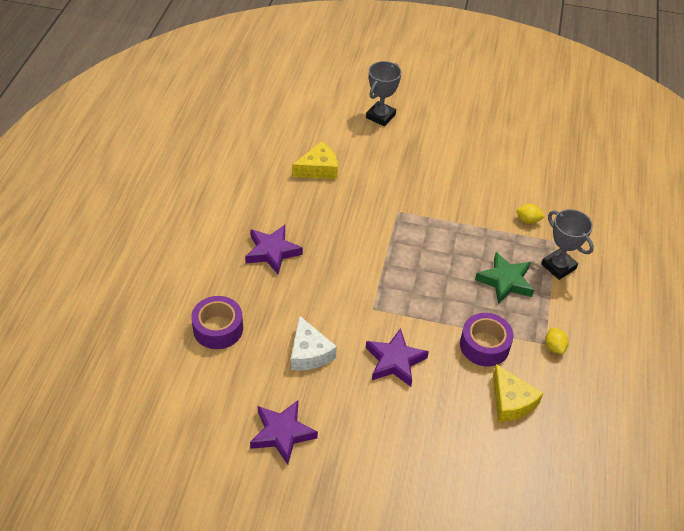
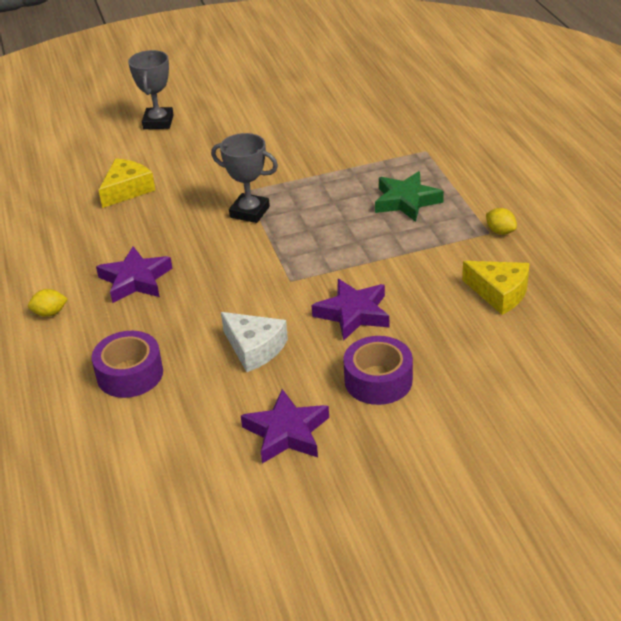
camera: 25 degrees left, 10 degrees down
purple tape [460,313,514,367] -> purple tape moved to [343,336,413,405]
yellow lemon [516,204,545,224] -> yellow lemon moved to [28,289,68,317]
grey trophy [541,209,594,280] -> grey trophy moved to [211,133,278,223]

